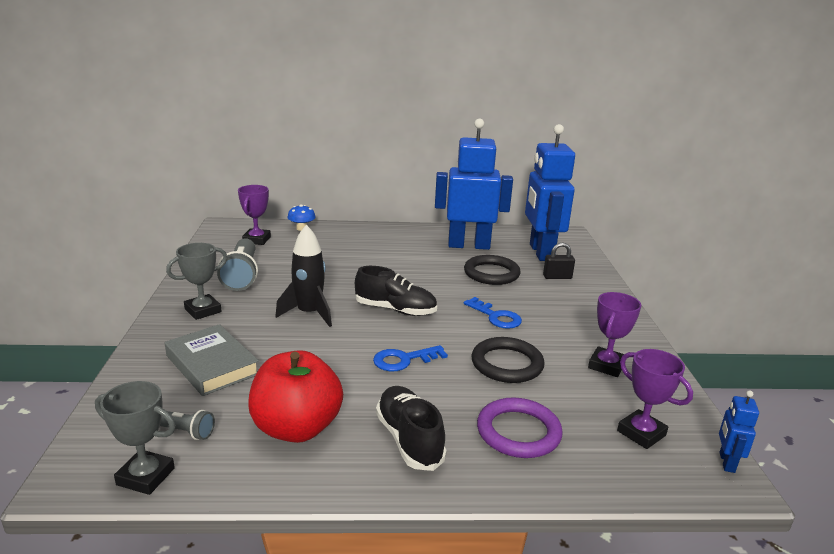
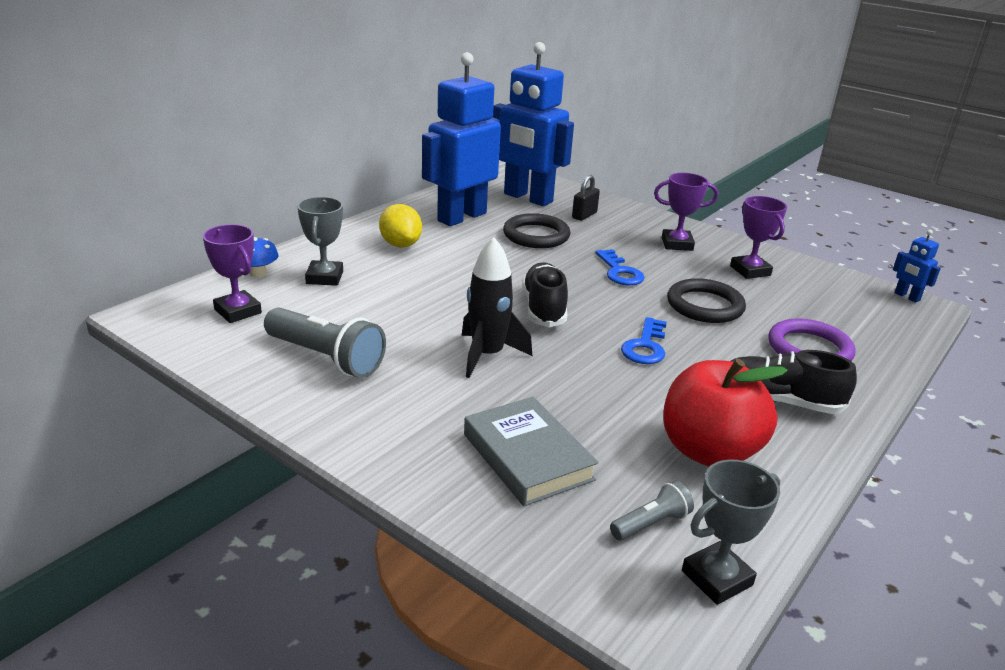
camera: 50 degrees left, 5 degrees up
grey book [165,324,259,396] -> grey book turned 60 degrees clockwise [464,397,598,506]
grey trophy [166,243,227,320] -> grey trophy moved to [297,197,343,286]
black shoe [355,266,437,316] -> black shoe turned 60 degrees counterclockwise [522,262,568,327]
blue key [464,297,522,329] -> blue key turned 75 degrees clockwise [595,249,645,285]
purple trophy [617,349,693,449] -> purple trophy moved to [654,173,718,251]
none -> yellow lemon [379,204,422,247]

